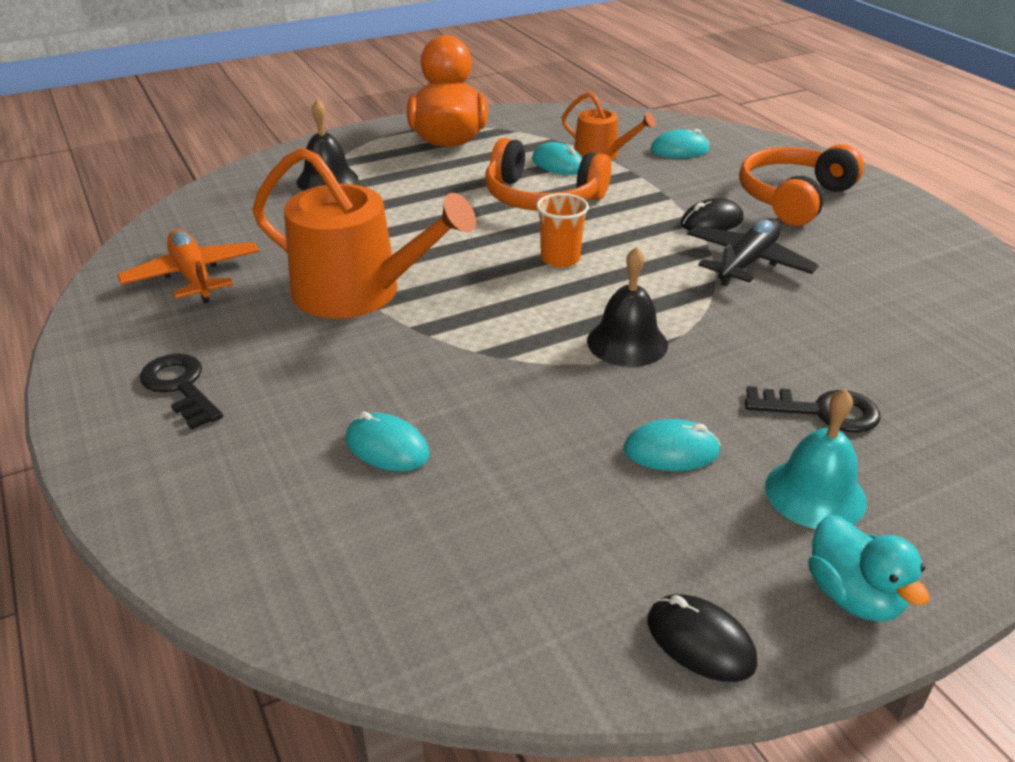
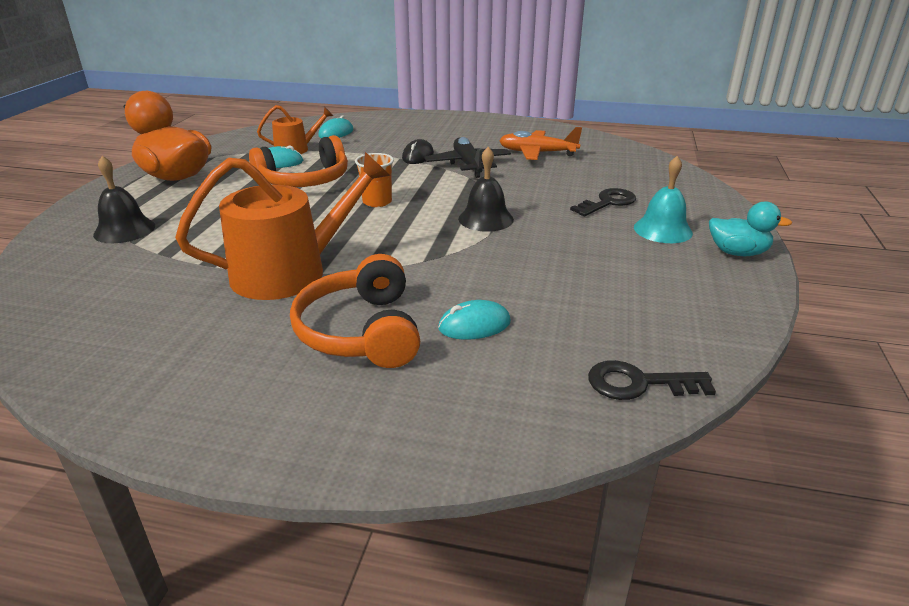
camera: 50 degrees left, 5 degrees down
orange plane [117,229,260,303] -> orange plane moved to [499,127,582,160]
black key [140,353,223,430] -> black key moved to [588,360,716,400]
turquoise mouse [624,419,721,471] -> none
black mouse [647,594,757,682] -> none
orange headphones [739,144,864,226] -> orange headphones moved to [290,254,420,368]

